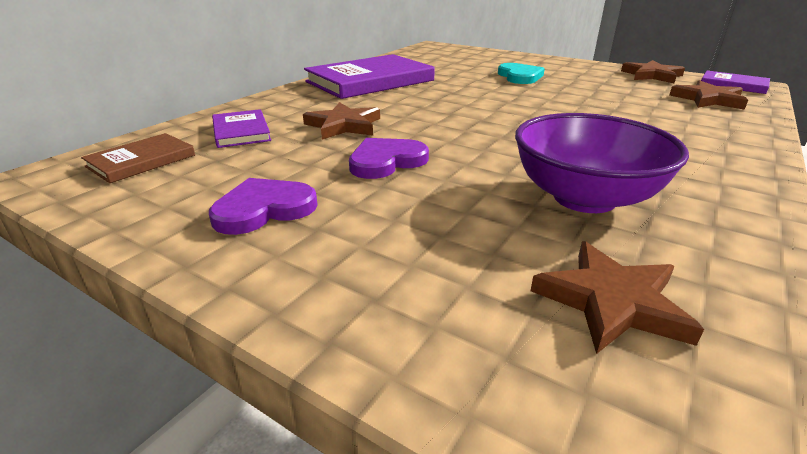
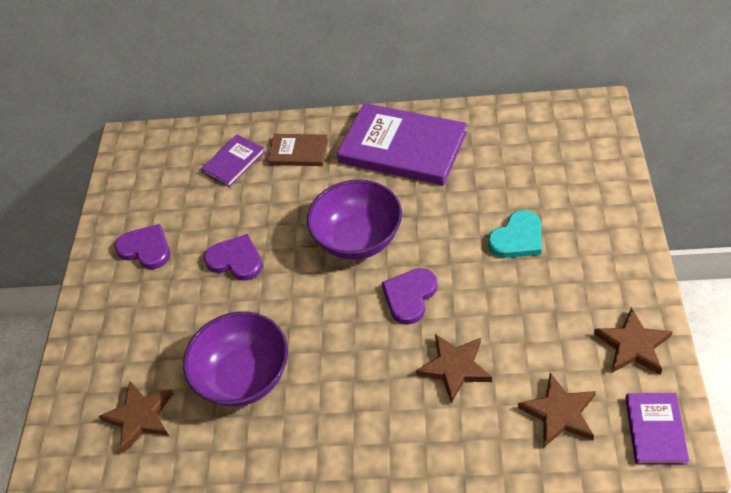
camera: 65 degrees right, 20 degrees up
brown book [81,133,195,183] -> brown book moved to [268,134,328,166]
brown star [303,102,380,140] -> brown star moved to [416,334,492,403]
none -> purple bowl [307,179,402,260]
none -> purple heart [382,268,438,325]

